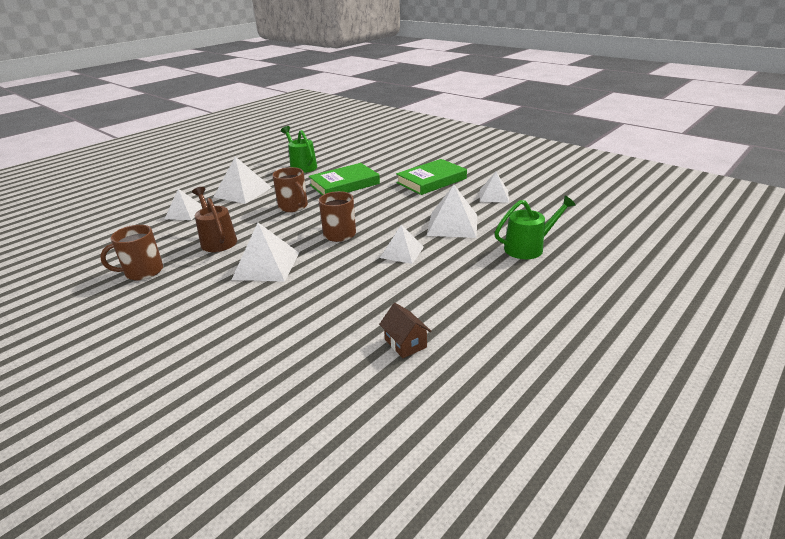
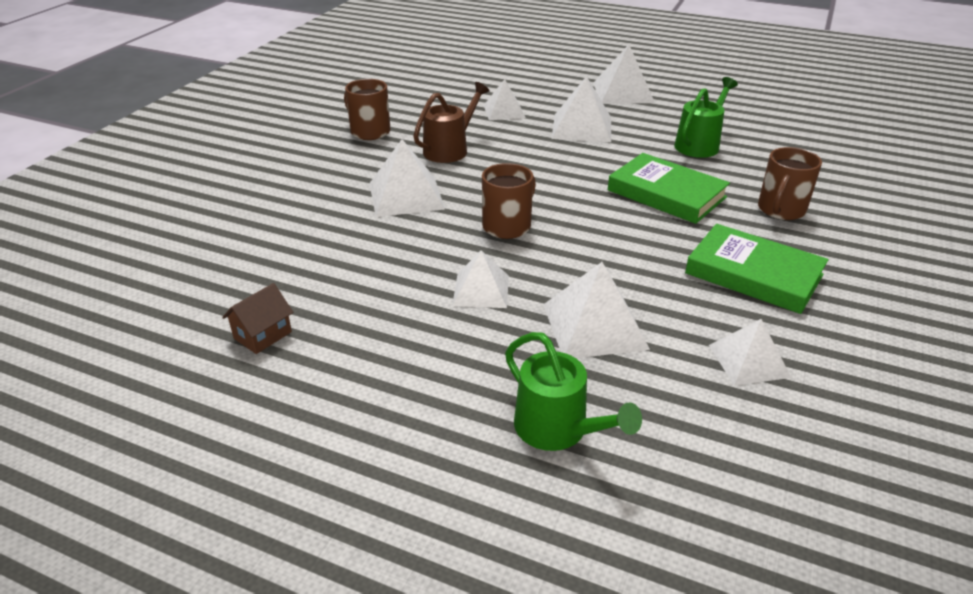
camera: 70 degrees right, 5 degrees up
brown mug [272,167,308,212] -> brown mug moved to [758,147,822,220]
none -> white pyramid [593,45,655,104]

